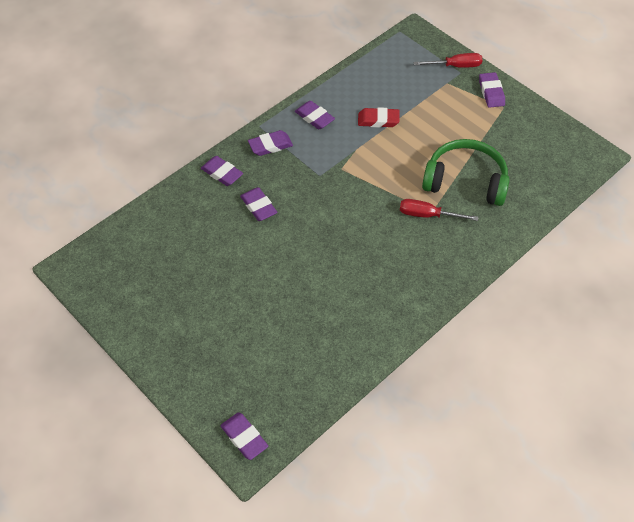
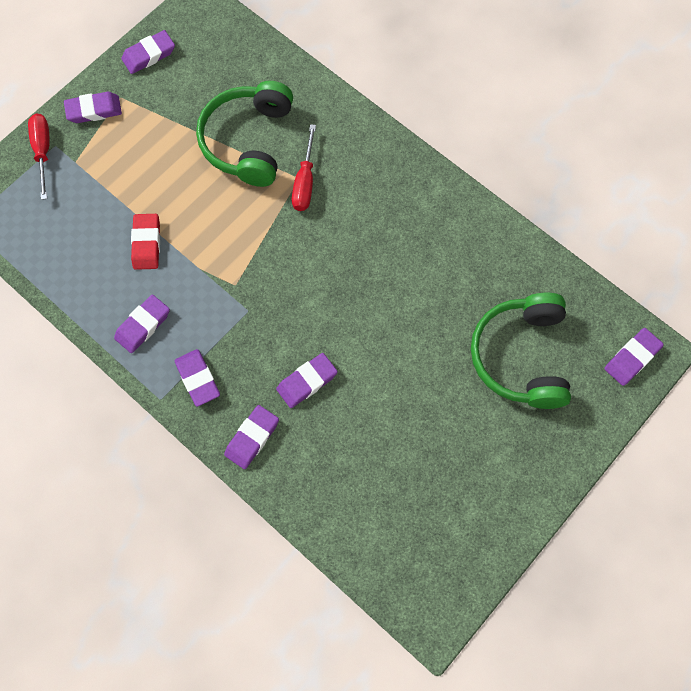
camera: 95 degrees left, 15 degrees up
none -> purple eraser [121,30,175,74]
none -> green headphones [471,293,571,409]

